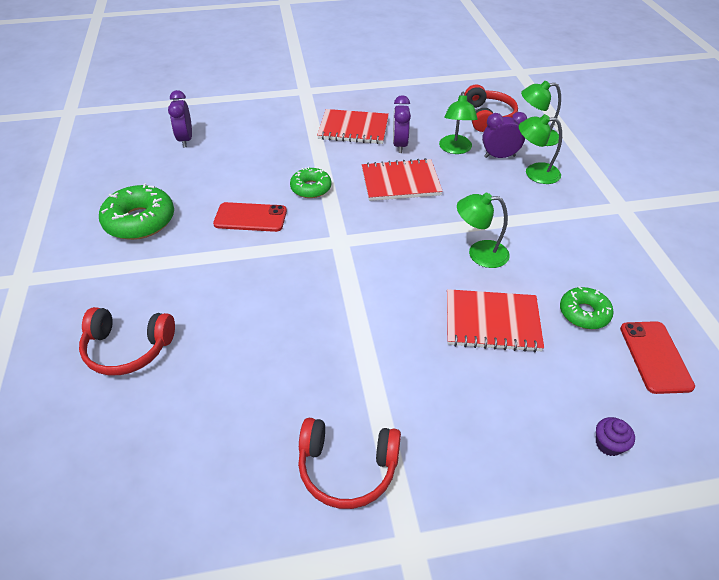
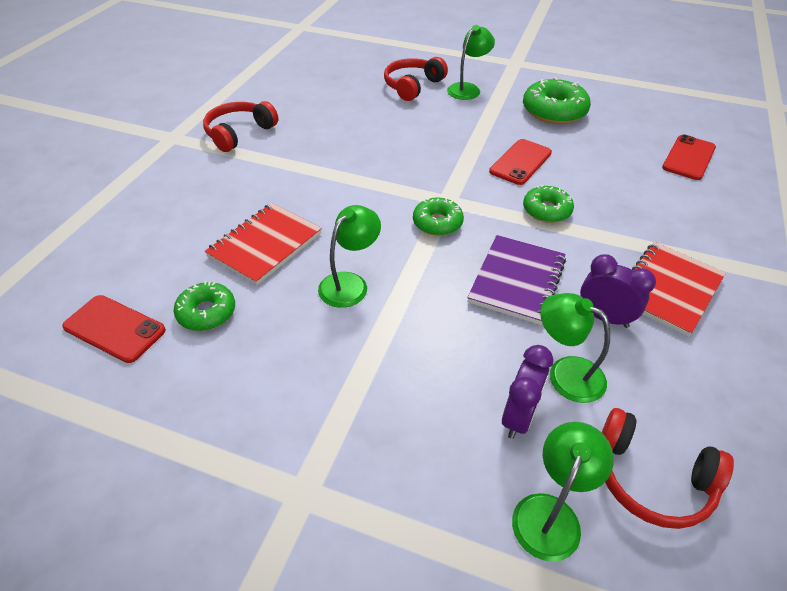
camera: 120 degrees right, 0 degrees up
purple clock [168,90,192,147] -> red phone [662,134,716,180]
red notebook [362,158,443,201] -> purple notebook [467,235,566,325]
green lamp [519,114,562,184] -> green lamp moved to [447,25,495,100]
purple cupcake [596,417,635,456] -> none
none -> green donut [413,197,464,236]

